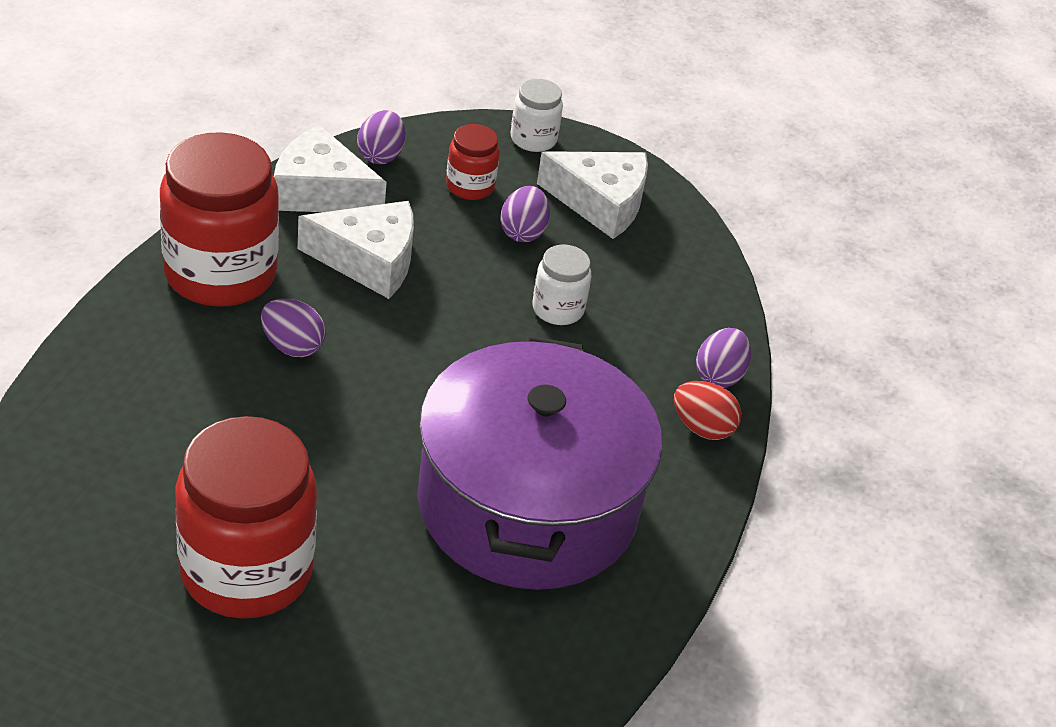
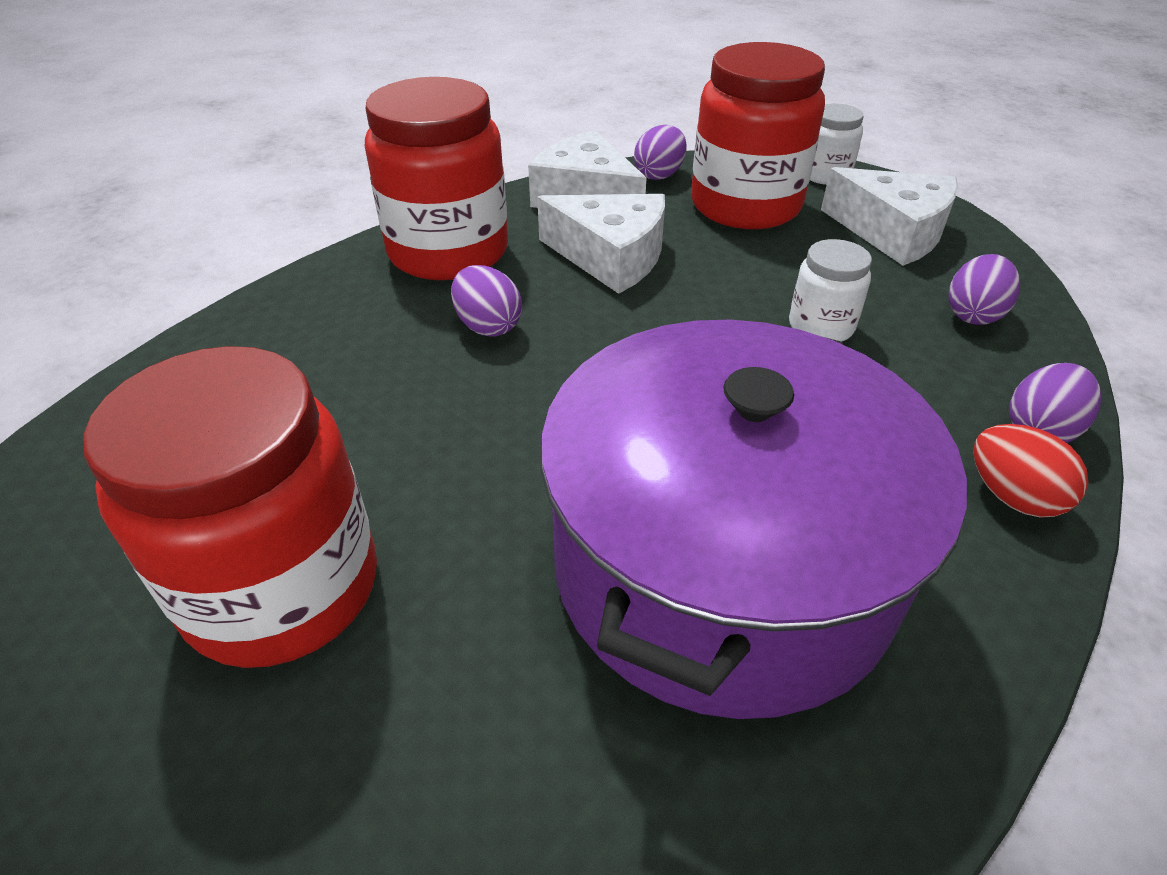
camera: 25 degrees right, 0 degrees up
red jar [446,124,500,200] -> red jar [691,42,825,229], size x2.08
purple egg [501,186,550,242] -> purple egg moved to [949,254,1020,325]

